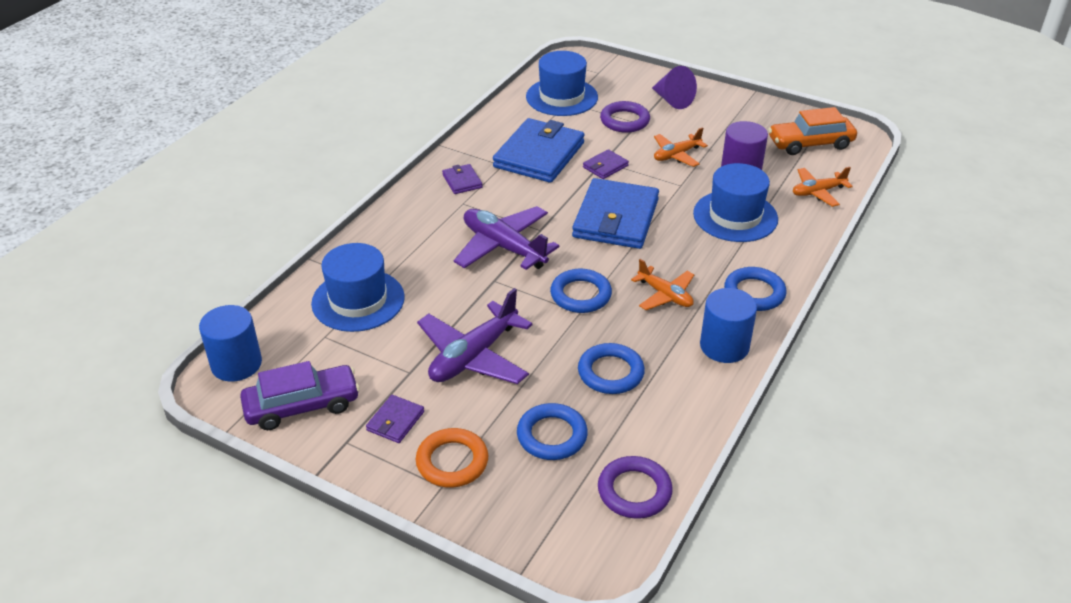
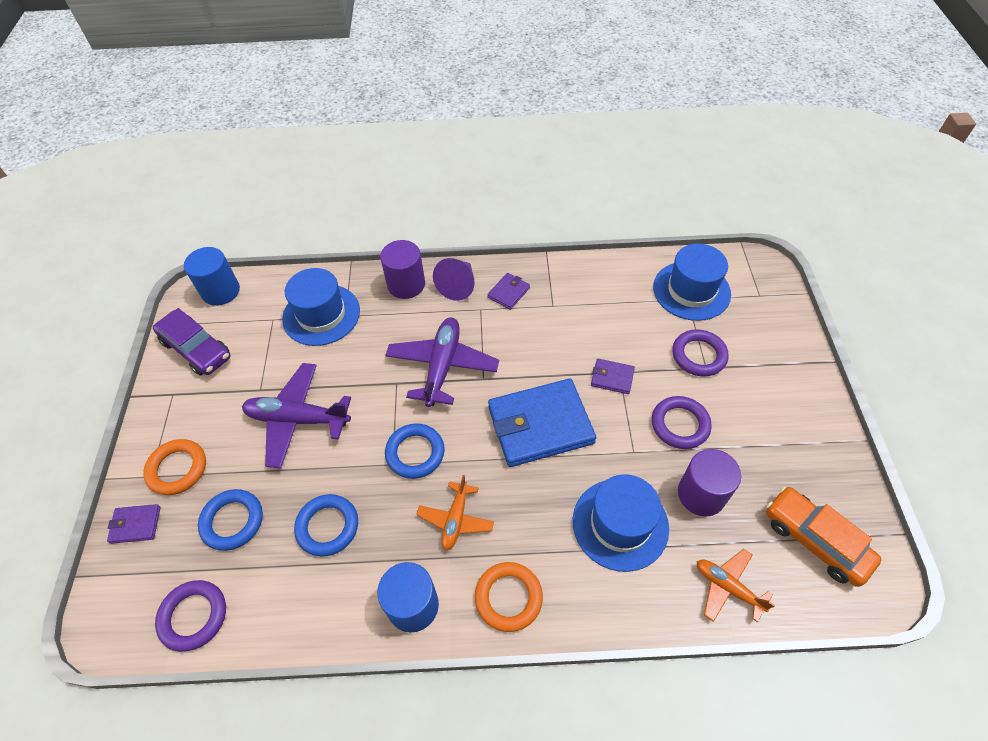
camera: 60 degrees right, 15 degrees up
purple wallet [366,395,424,443] -> purple wallet moved to [107,504,161,544]
blue wallet [493,118,585,183] -> none
purple cone [652,66,697,109] -> purple cone moved to [433,258,475,301]
orange plane [654,127,708,167] -> purple ring [652,396,712,449]
blue ring [724,267,786,311] -> orange ring [475,562,543,632]
none -> purple cylinder [380,240,425,299]

